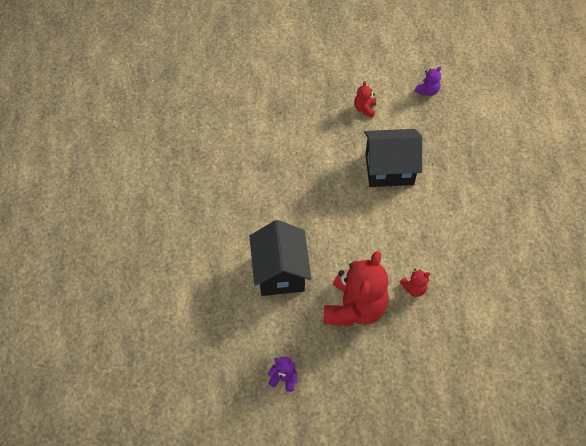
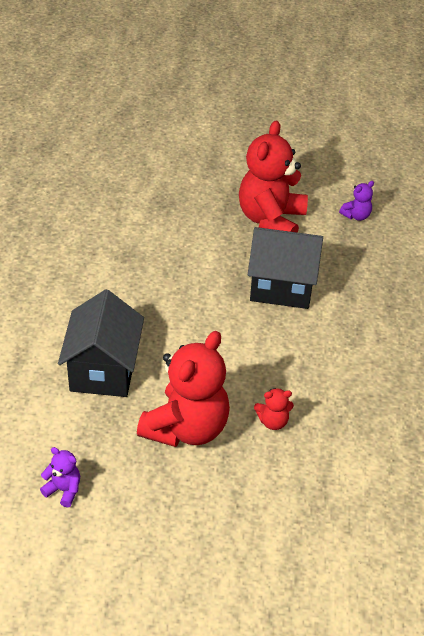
camera: 10 degrees right, 15 degrees down
red teddy bear [354,81,376,117] -> red teddy bear [239,120,308,233], size x2.36

